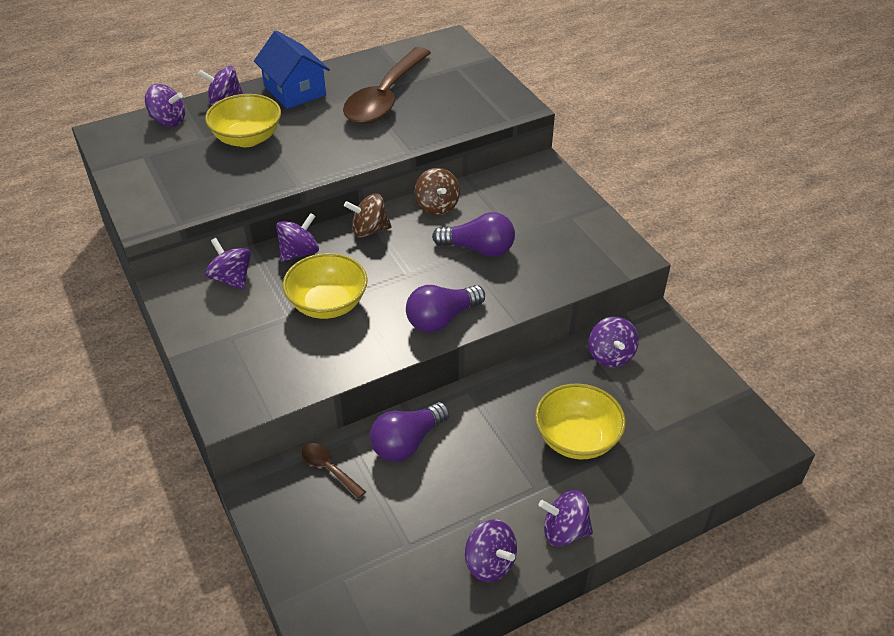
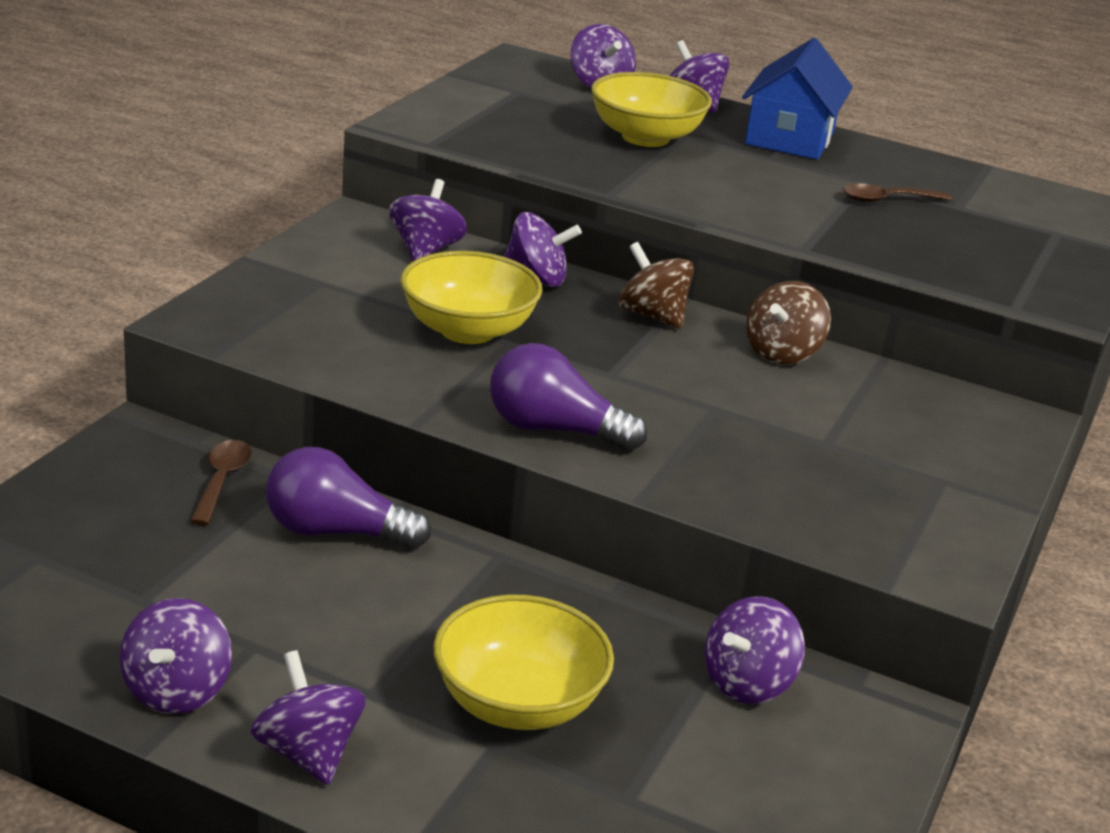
camera: 50 degrees right, 15 degrees down
brown spoon [343,47,431,124] -> brown spoon [843,184,952,202], size x0.41
purple light bulb [432,212,515,257] -> none

